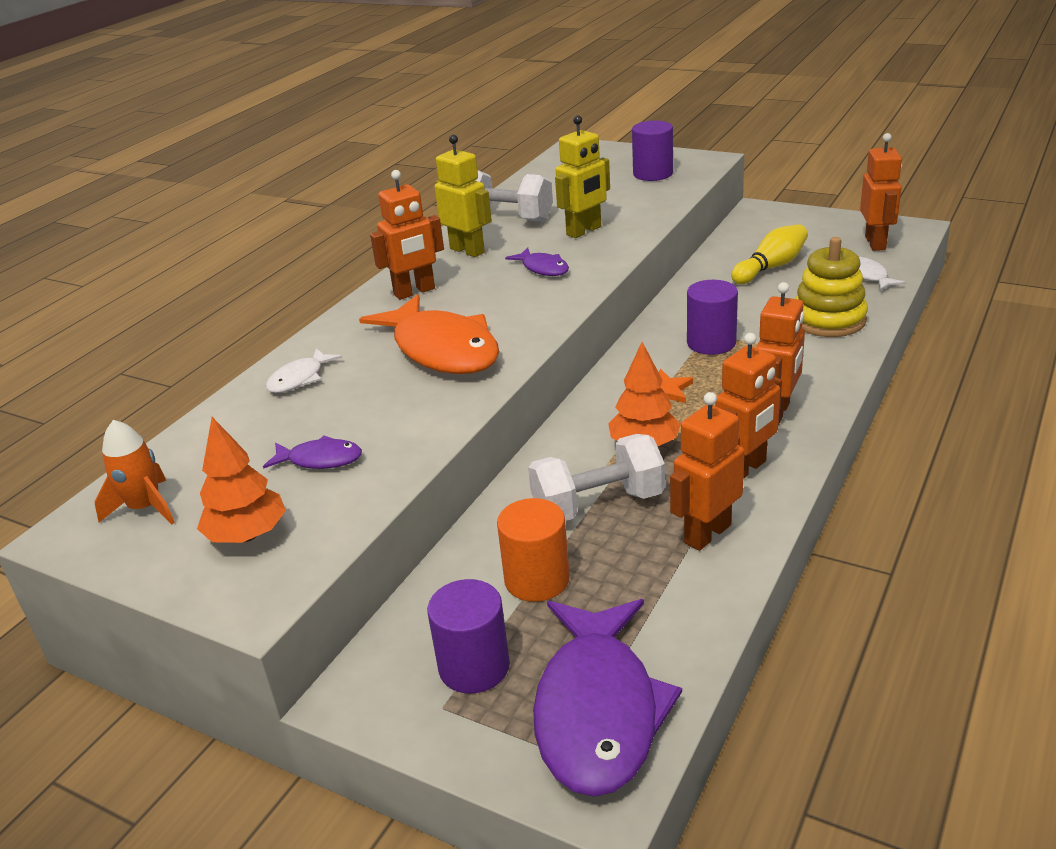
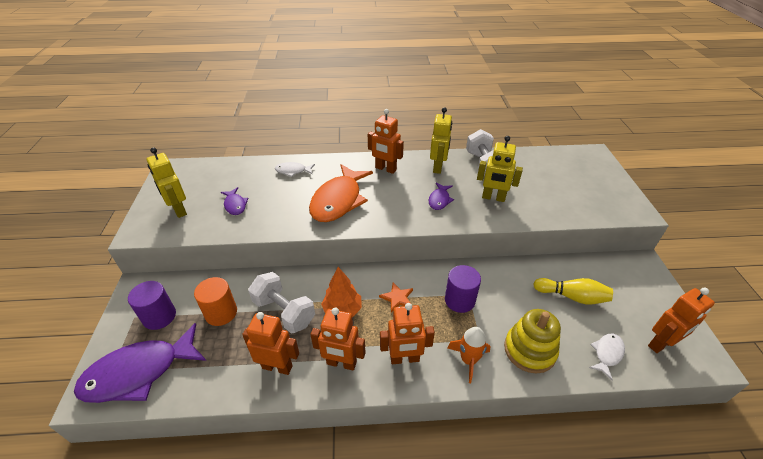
camera: 55 degrees right, 10 degrees up
orange rocket [94,420,175,525] -> orange rocket moved to [447,327,491,383]
orange tree [197,417,286,543] -> yellow robot [146,147,187,218]
purple cylinder [632,120,673,181] -> none

